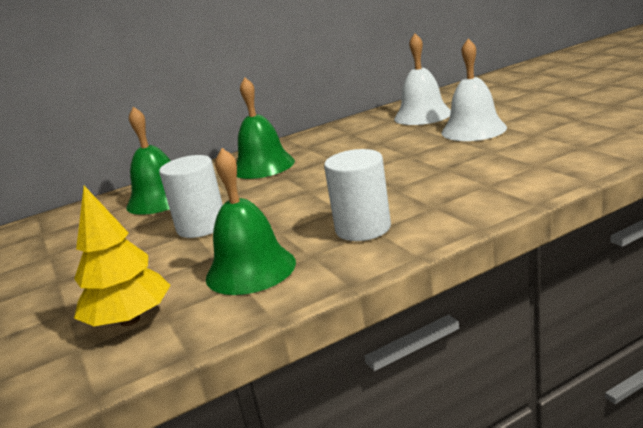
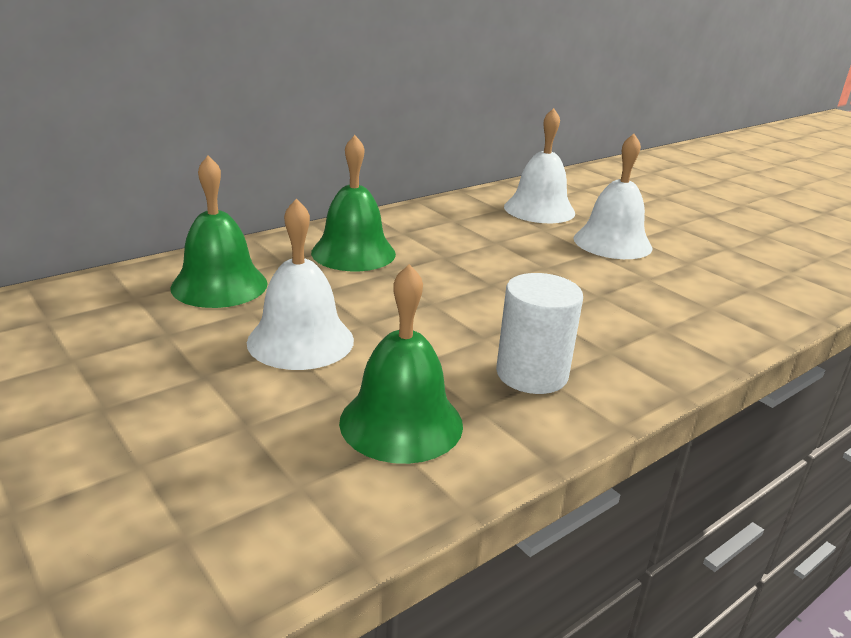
camera: 15 degrees left, 5 degrees up
yellow tree [74,186,171,326] -> none
white cylinder [159,155,223,238] -> white bell [247,198,354,370]

